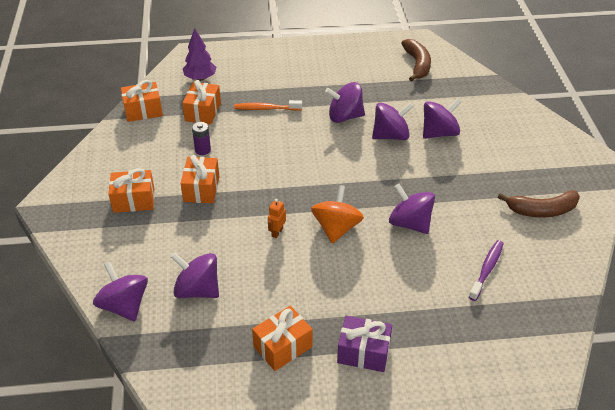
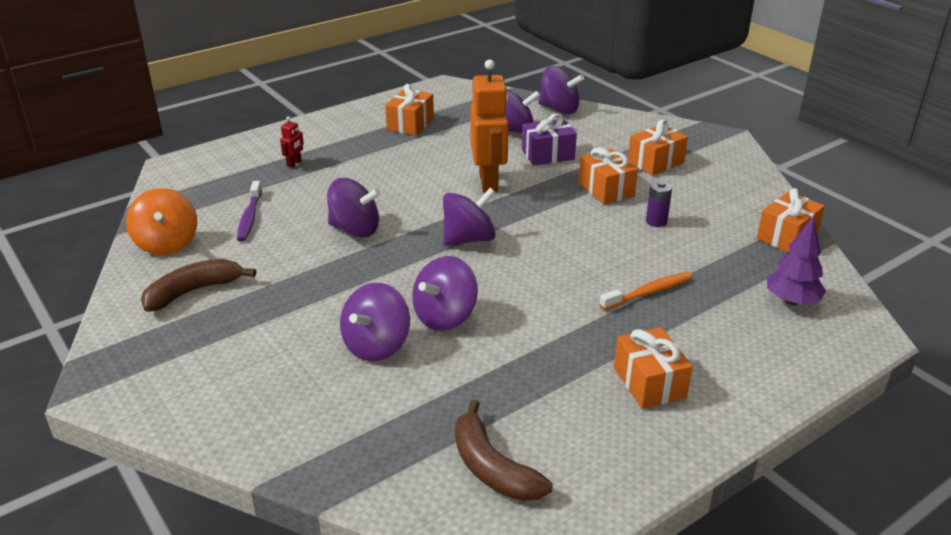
camera: 150 degrees right, 10 degrees down
orange gift [182,80,221,125] -> orange gift moved to [614,327,693,409]
orange robot [268,199,286,238] -> orange robot [470,59,509,192], size x2.41
orange spinning top [311,185,364,243] -> orange spinning top moved to [126,188,197,255]
purple spinning top [325,82,365,123] -> purple spinning top moved to [443,188,496,246]
purple gift [337,316,392,372] -> purple gift moved to [522,113,577,166]
none -> red robot [280,116,304,168]

